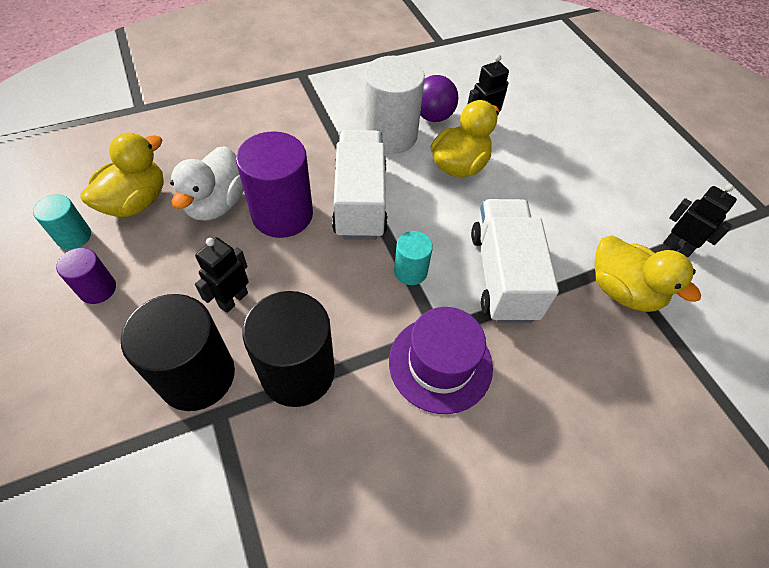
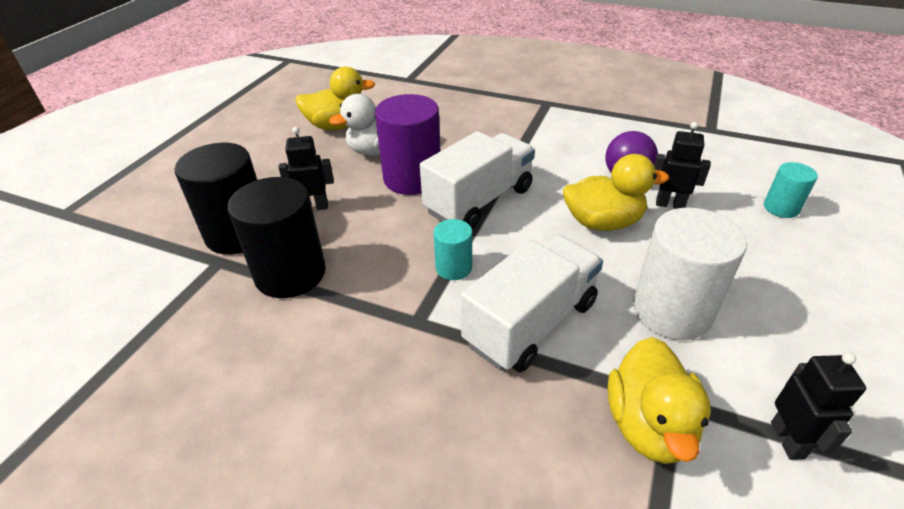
camera: 50 degrees right, 15 degrees down
turquoise cylinder [33,195,91,249] -> turquoise cylinder moved to [764,162,818,218]
purple cylinder [56,248,116,304] -> none
white cylinder [364,56,425,154] -> white cylinder moved to [633,208,747,340]
purple hat [389,307,493,414] -> none

